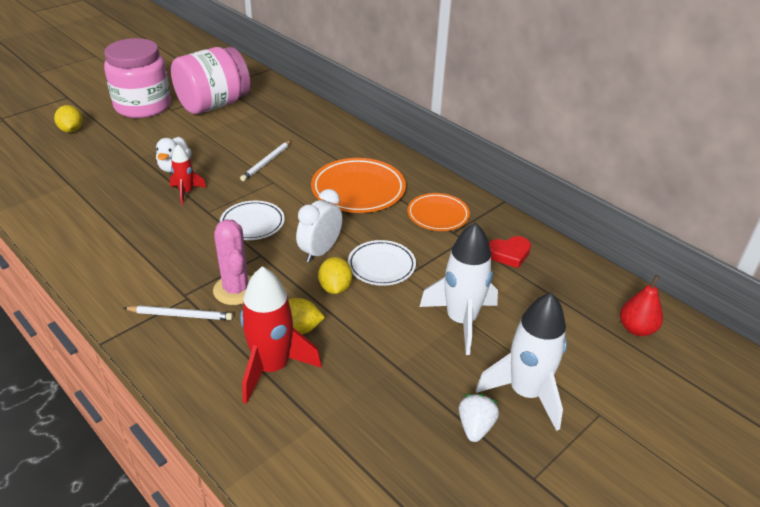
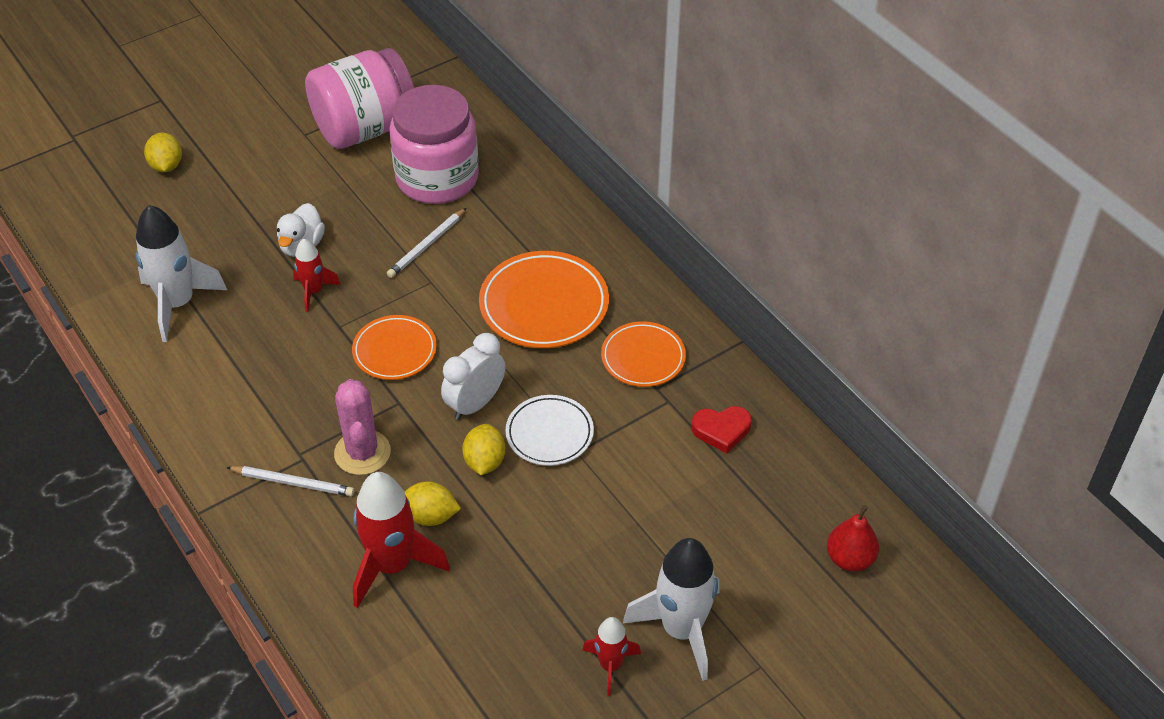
camera: 10 degrees right, 10 degrees up
pink jar [104,38,171,118] -> pink jar moved to [389,85,479,204]
white plate [220,201,285,240] -> orange plate [352,315,437,380]
white rocket [419,222,498,355] -> white rocket moved to [136,205,227,342]
white strawberry [459,394,499,442] -> red rocket [583,617,641,696]

